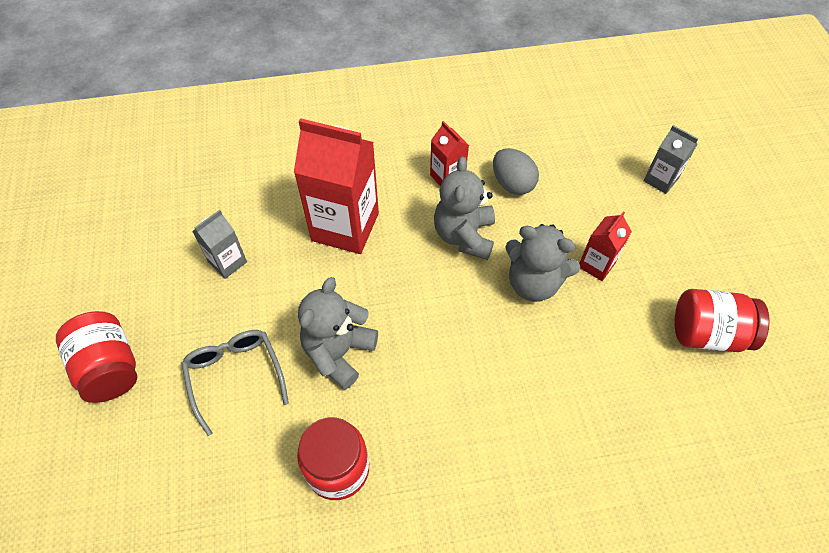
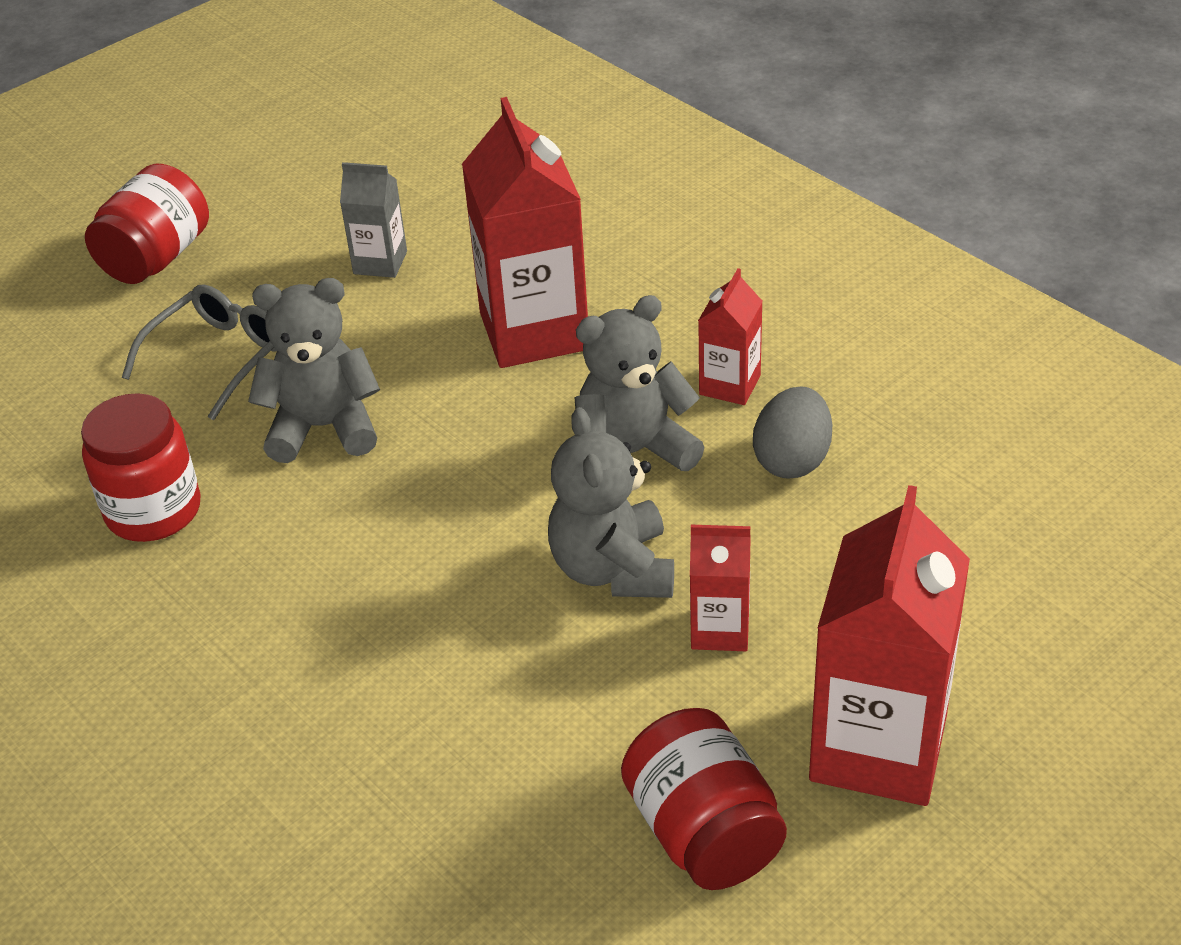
camera: 60 degrees right, 15 degrees down
grey carton [644,125,698,194] -> none
none -> red carton [809,485,970,806]

